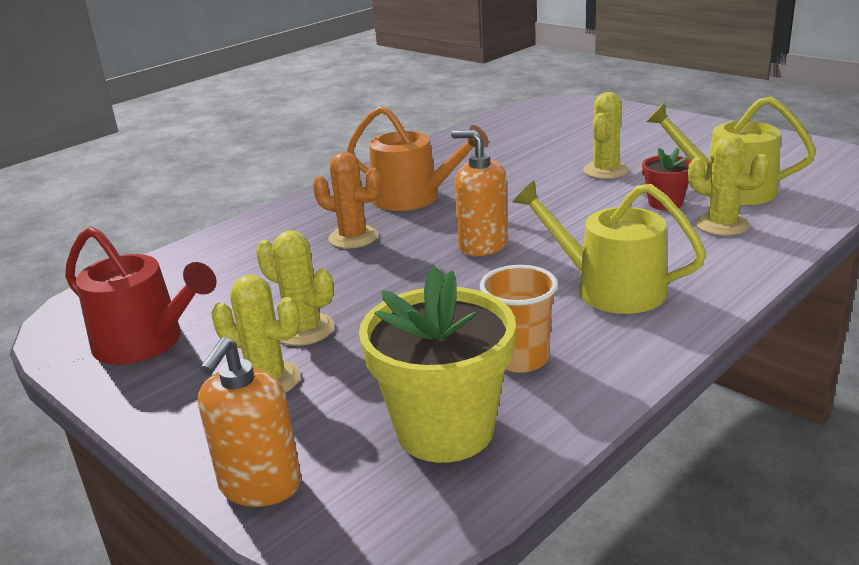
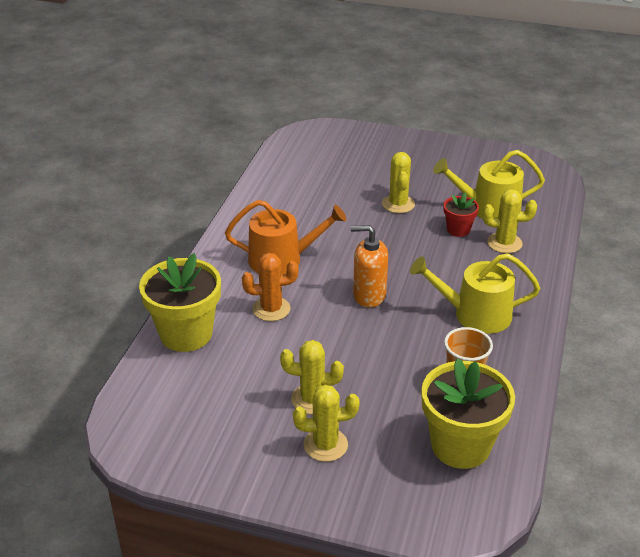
camera: 30 degrees left, 10 degrees up
red watering can [65,226,217,365] -> none
orange soap dispenser [198,337,301,507] -> none
none -> yellow flower pot [139,253,221,352]

